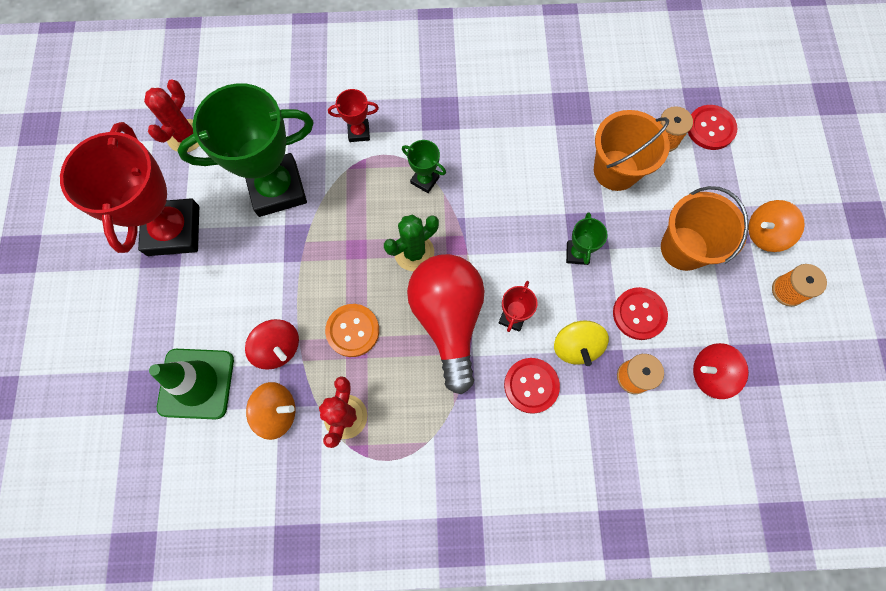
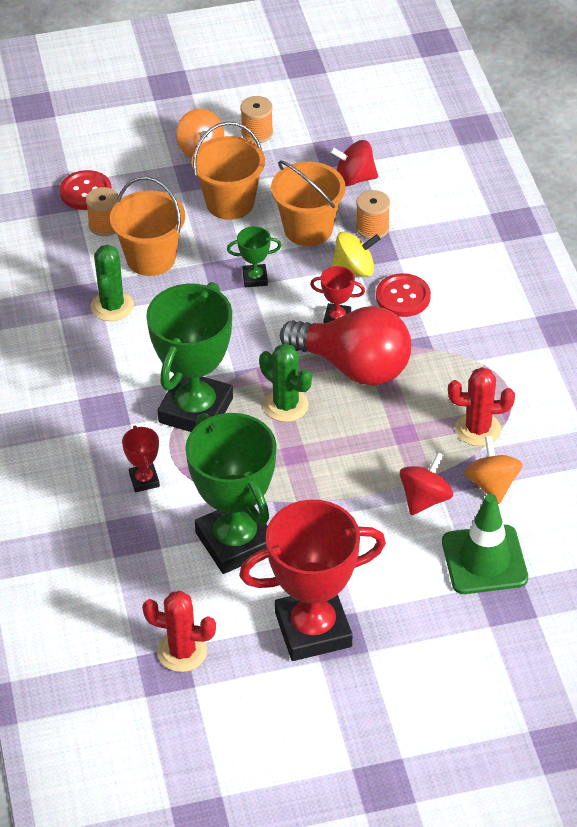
camera: 100 degrees left, 25 degrees down
orange button [325,304,379,357] -> none
green trophy [402,140,446,193] -> green trophy [146,282,233,432], size x2.33
red light bulb [407,254,485,394] -> red light bulb turned 135 degrees counterclockwise [280,306,411,386]
red button [613,287,668,340] -> orange bucket [271,160,346,246]
red spinning top [693,343,749,399] -> red spinning top turned 105 degrees clockwise [330,140,378,186]
none -> green cactus [91,244,134,321]

